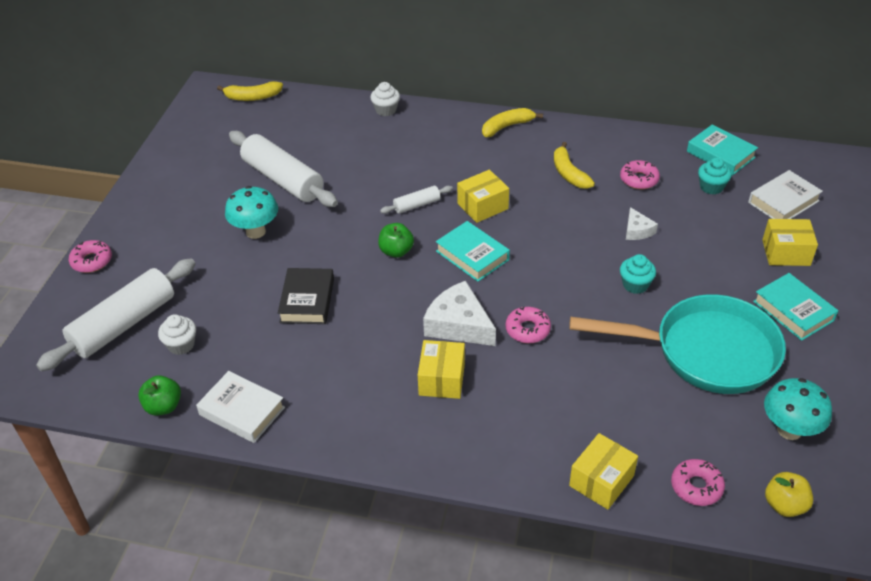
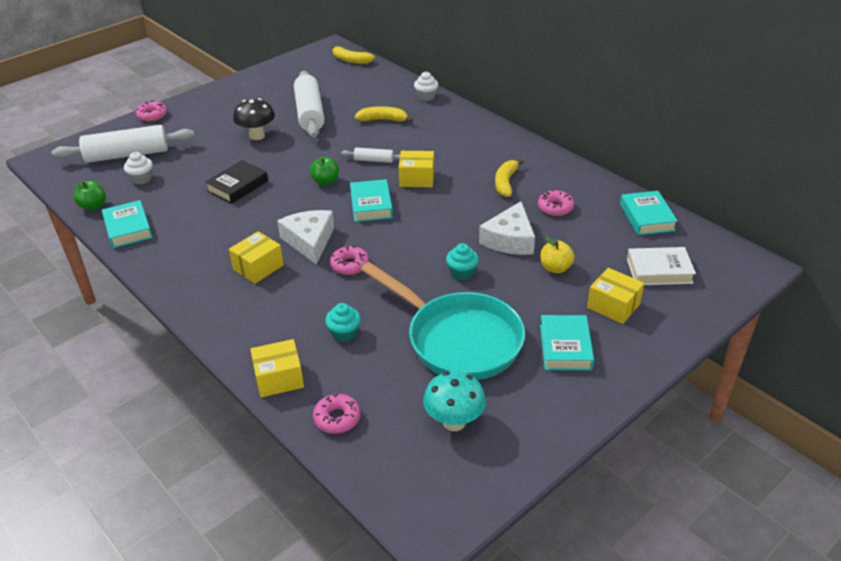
camera: 35 degrees right, 5 degrees down
white book [196,371,285,443] -> turquoise book [102,200,153,248]
turquoise mushroom [225,186,278,239] -> black mushroom [233,98,275,140]
yellow banana [482,108,543,137] -> yellow banana moved to [355,106,413,122]
white cheese [626,207,658,240] -> white cheese [479,201,535,255], size x1.86
turquoise cupcake [698,157,731,195] -> turquoise cupcake moved to [325,303,361,342]
yellow apple [765,472,813,517] -> yellow apple moved to [540,236,574,274]

